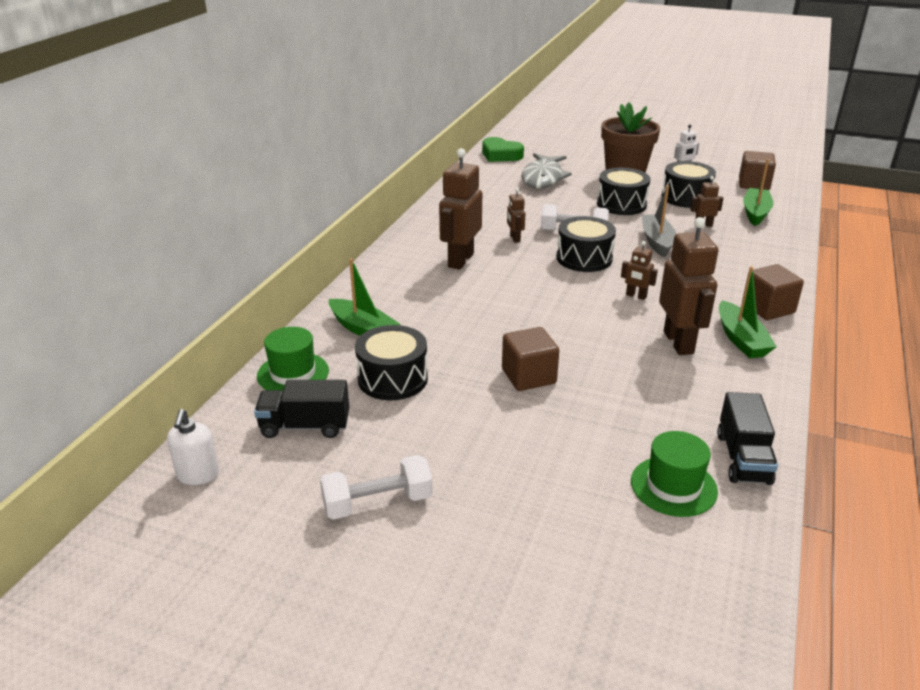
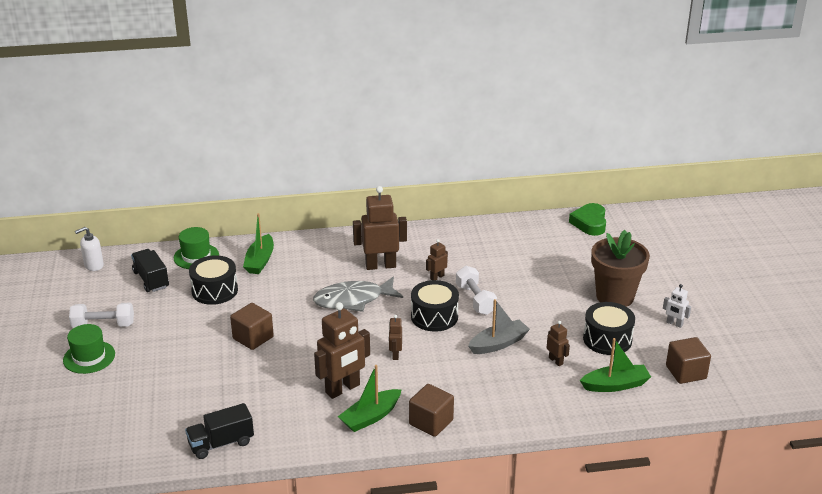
camera: 60 degrees right, 0 degrees up
white dumbbell [320,455,433,519] -> white dumbbell turned 45 degrees counterclockwise [69,303,134,328]
grey fish [521,153,572,189] -> grey fish moved to [313,277,403,312]
black drum [597,168,650,215] -> none
green hat [631,431,718,517] -> green hat moved to [63,324,115,374]

